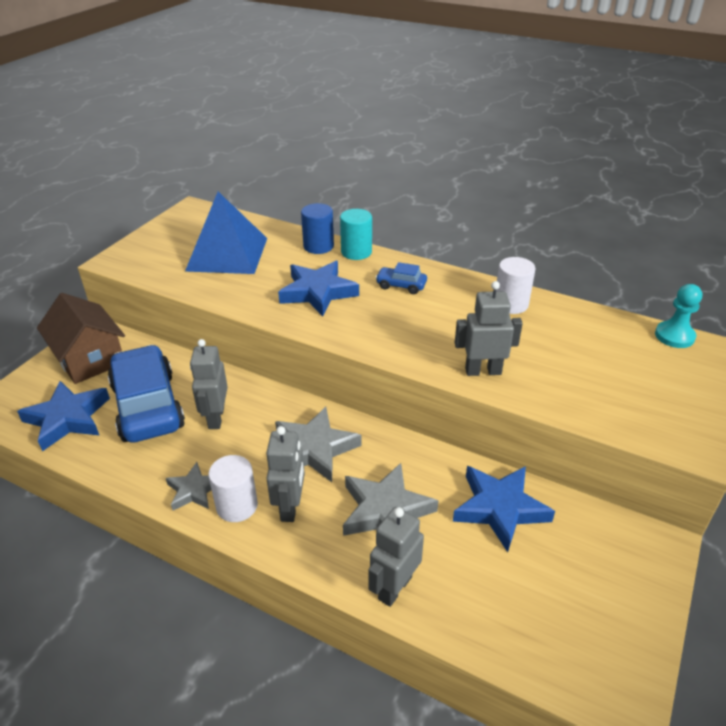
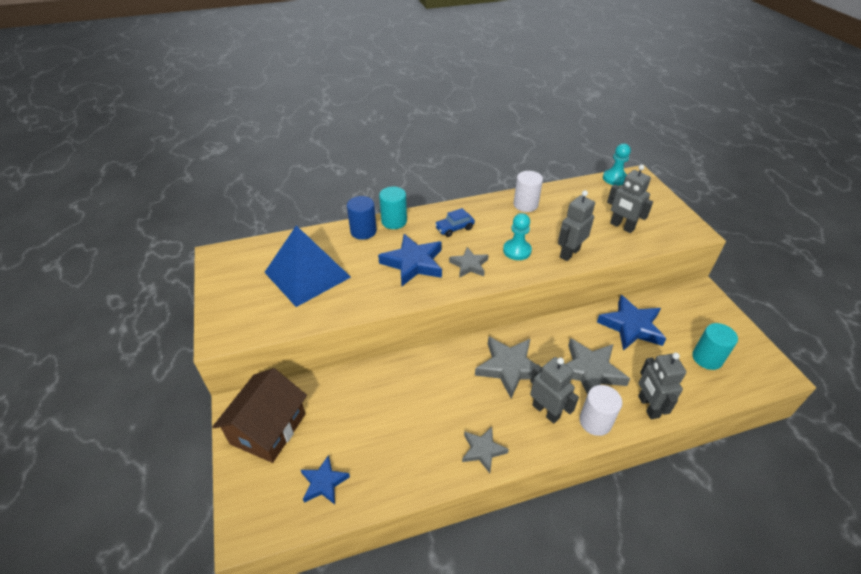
camera: 45 degrees left, 5 degrees up
blue star [17,381,110,451] -> blue star [301,455,350,505], size x0.60
brown house [37,293,125,384] -> brown house turned 75 degrees counterclockwise [212,368,307,463]
blue car [108,344,185,443] -> none
grey robot [190,339,228,429] -> grey robot moved to [607,165,653,233]
white cylinder [208,455,258,522] -> white cylinder moved to [579,385,622,436]
none -> grey star [449,247,488,278]
none -> turquoise pawn [503,213,532,260]
none -> turquoise cylinder [692,323,738,370]

